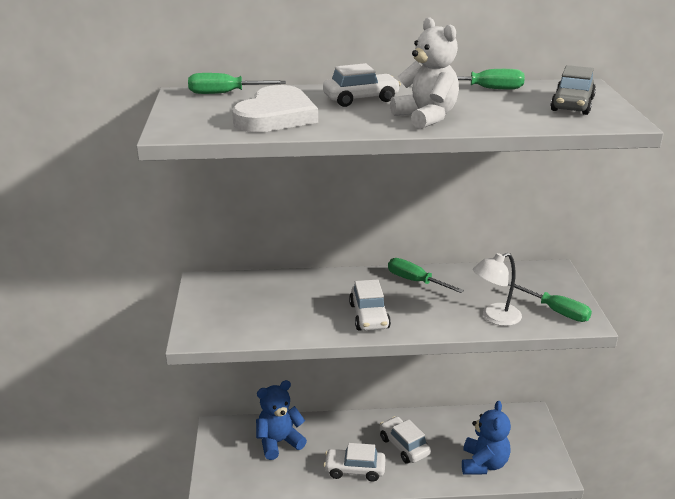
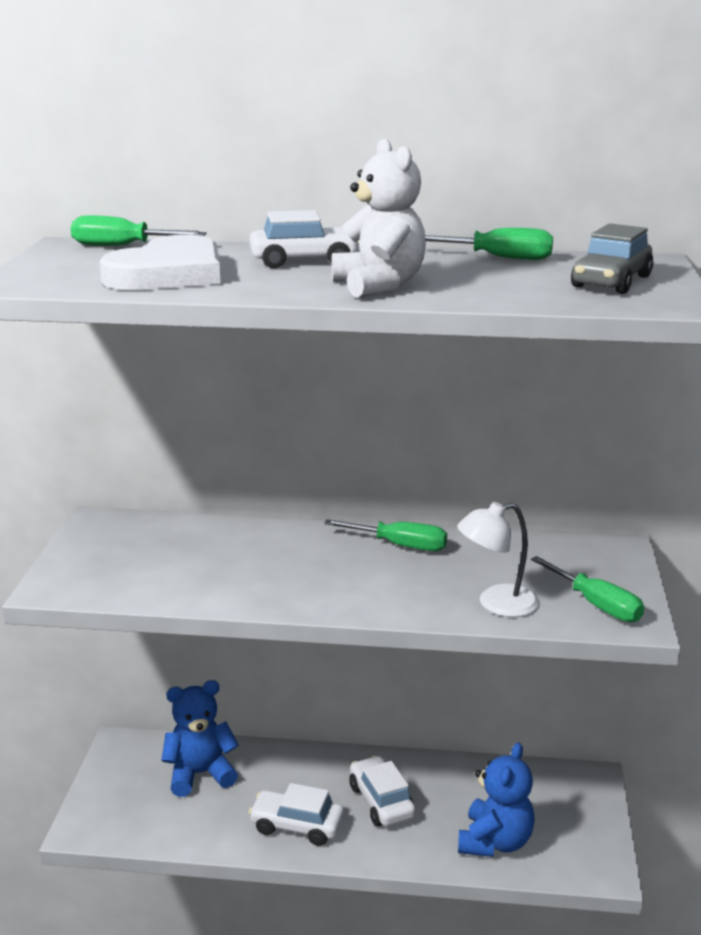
camera: 10 degrees right, 5 degrees down
white car [349,279,391,331] -> none
green screwdriver [388,258,464,293] -> green screwdriver turned 150 degrees clockwise [324,520,447,551]

